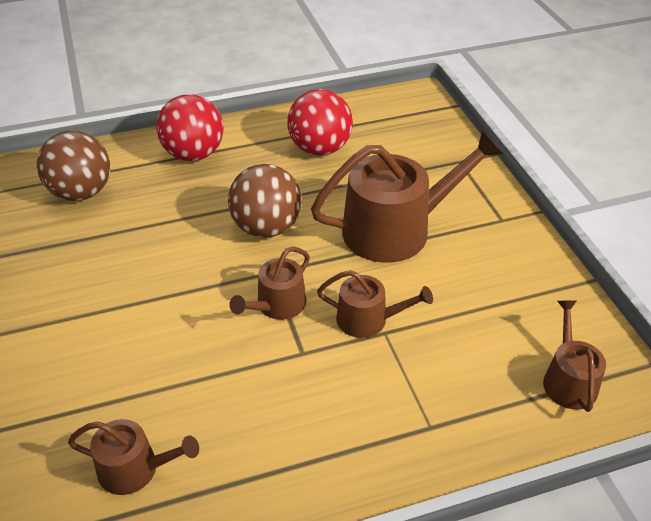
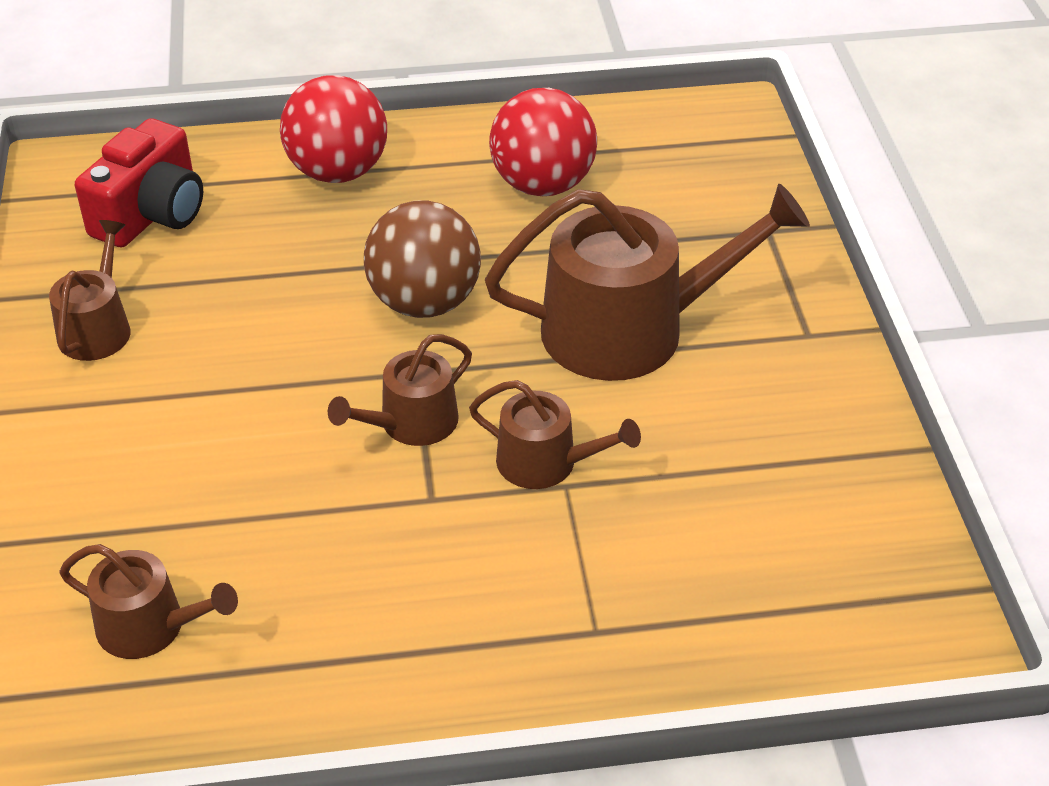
camera: 10 degrees right, 0 degrees up
brown ball [37,131,110,201] -> red camera [75,118,203,247]
brown watering can [543,300,606,412] -> brown watering can moved to [49,220,131,361]

